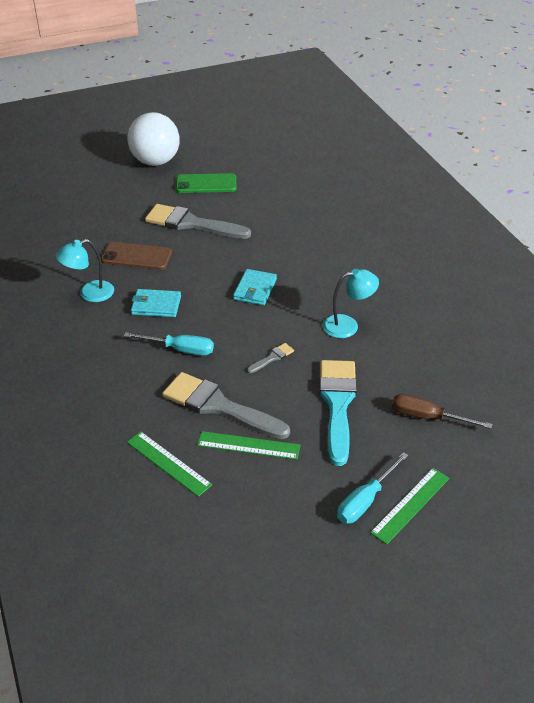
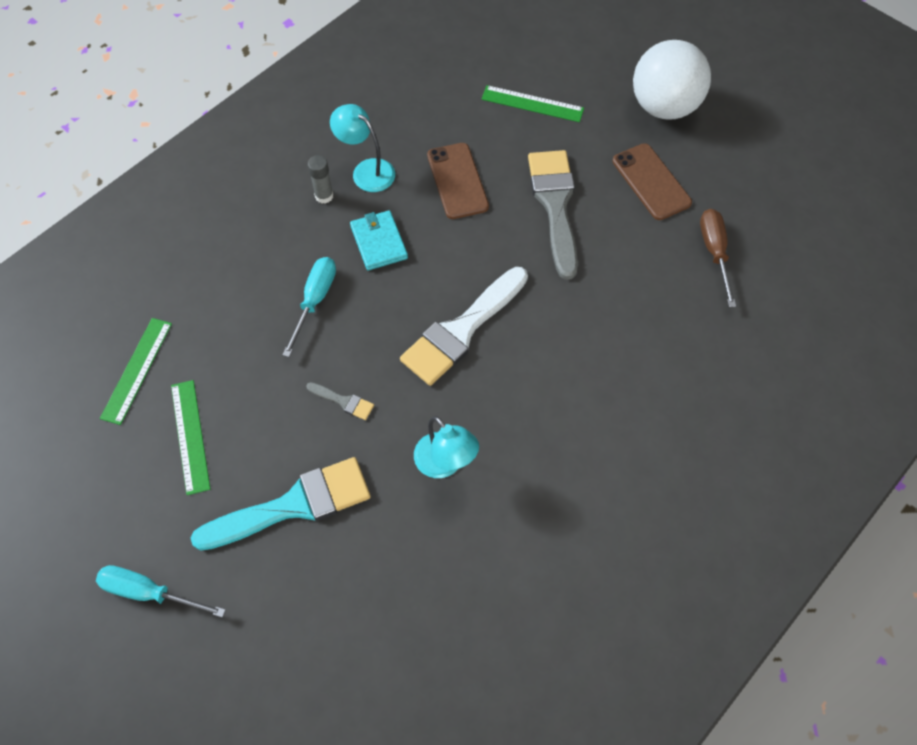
camera: 65 degrees right, 20 degrees up
turquoise screwdriver [124,332,214,356] -> turquoise screwdriver turned 150 degrees counterclockwise [282,257,336,357]
grey brush [162,372,290,439] -> none
green phone [176,173,236,193] -> brown phone [612,143,692,220]
turquoise wallet [233,269,277,305] -> white brush [400,267,528,386]
green ruler [370,468,449,545] -> green ruler moved to [481,85,584,122]
brown screwdriver [392,394,493,429] -> brown screwdriver moved to [700,209,736,307]
none -> grey glue stick [308,155,333,204]

